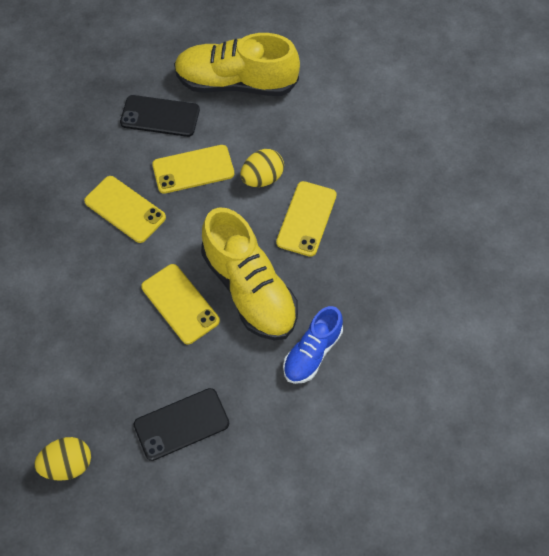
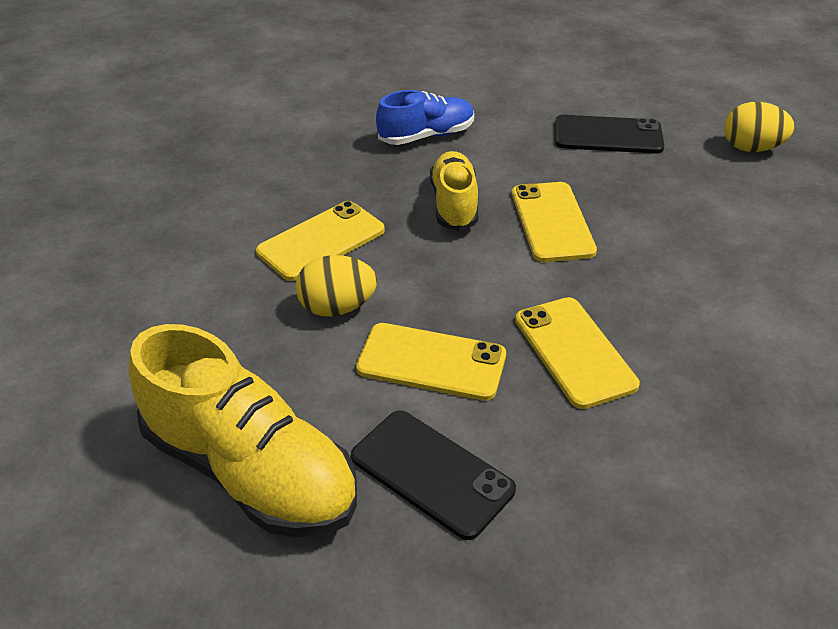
camera: 150 degrees left, 20 degrees down
yellow shoe [201,207,298,340] -> yellow shoe [430,151,478,231], size x0.58

